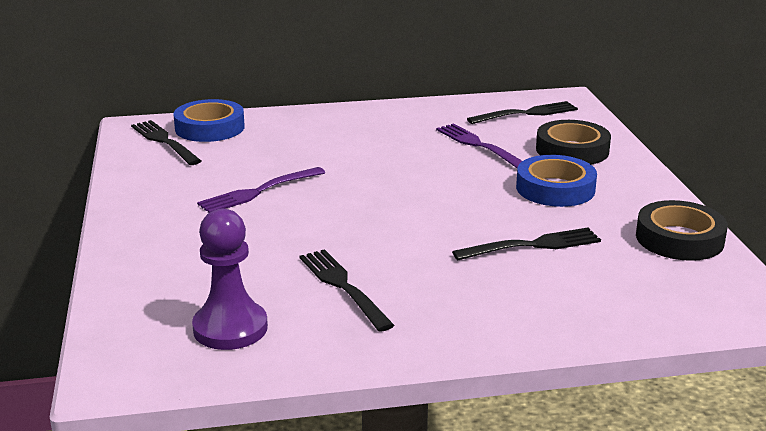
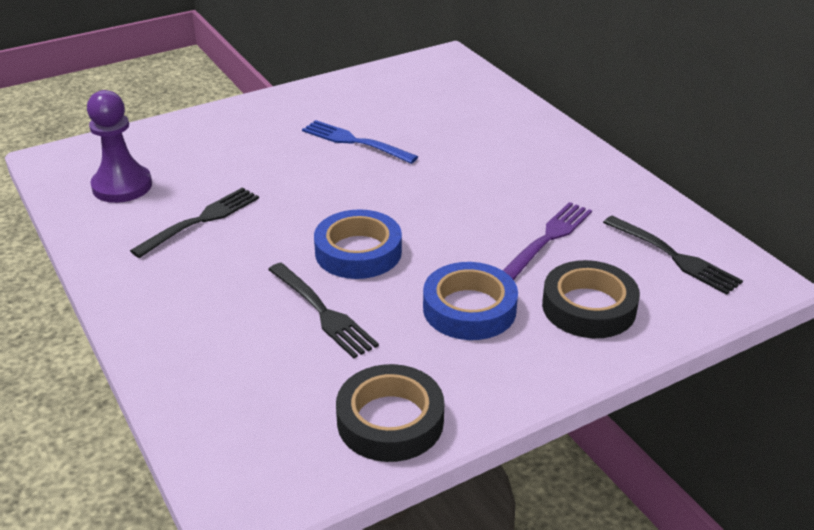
camera: 70 degrees right, 10 degrees up
black fork [131,120,201,165] -> none
blue tape [173,99,245,142] -> blue tape moved to [314,209,402,279]
purple fork [197,167,325,213] -> blue fork [302,120,418,164]

